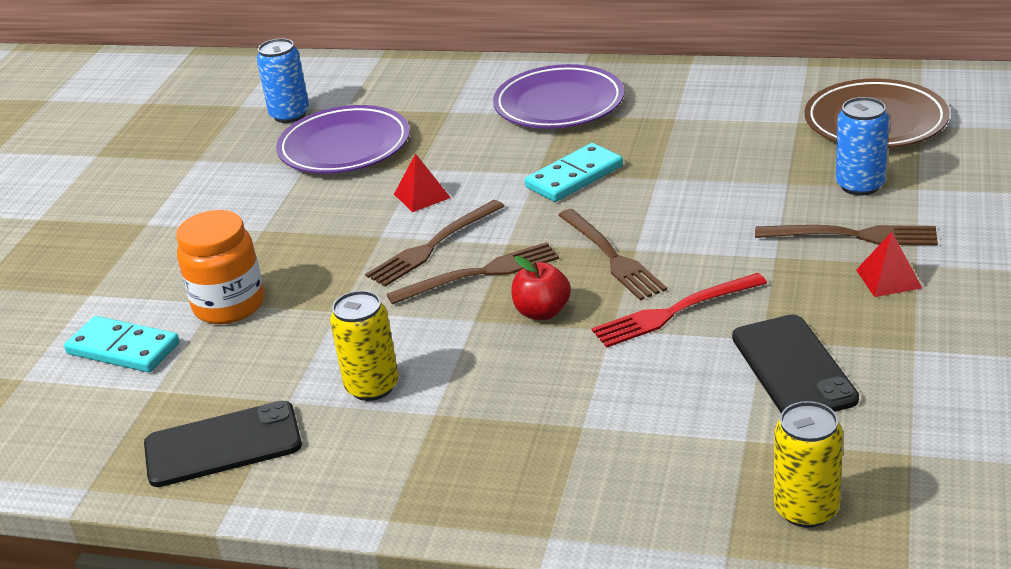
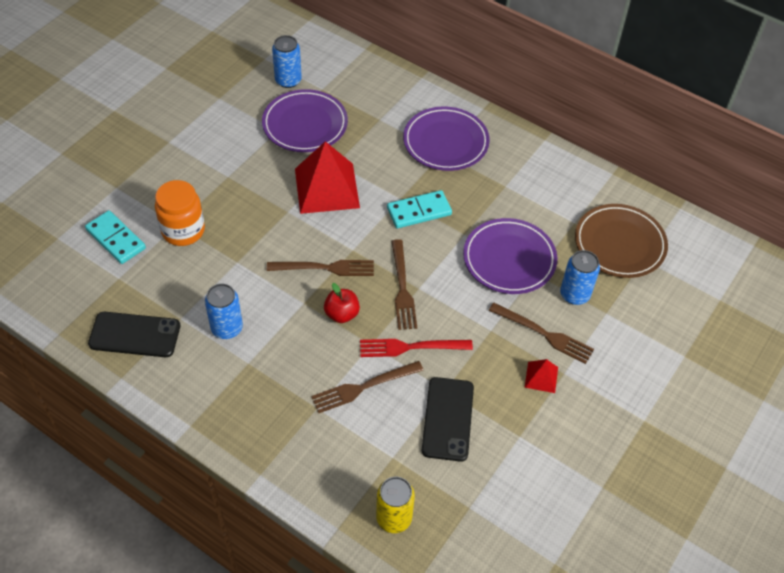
camera: 15 degrees right, 20 degrees up
yellow can [330,291,399,401] -> blue can [205,284,243,339]
brown fork [365,200,505,287] -> brown fork moved to [311,361,423,413]
red pyramid [394,153,451,212] -> red pyramid [295,141,360,214], size x2.20
none -> purple plate [463,218,557,294]

